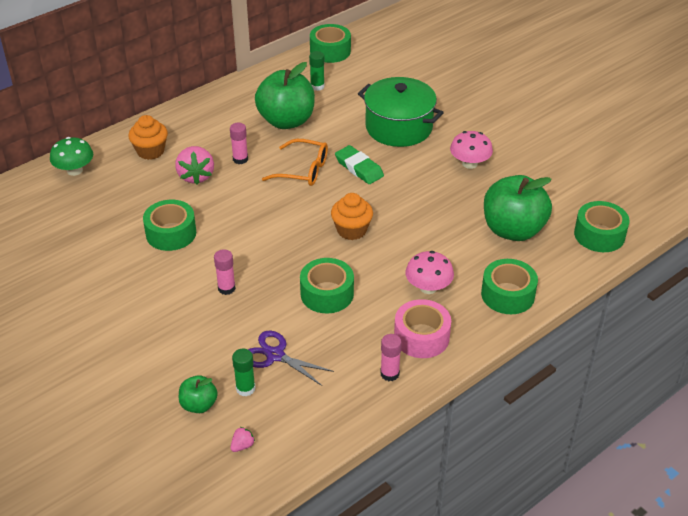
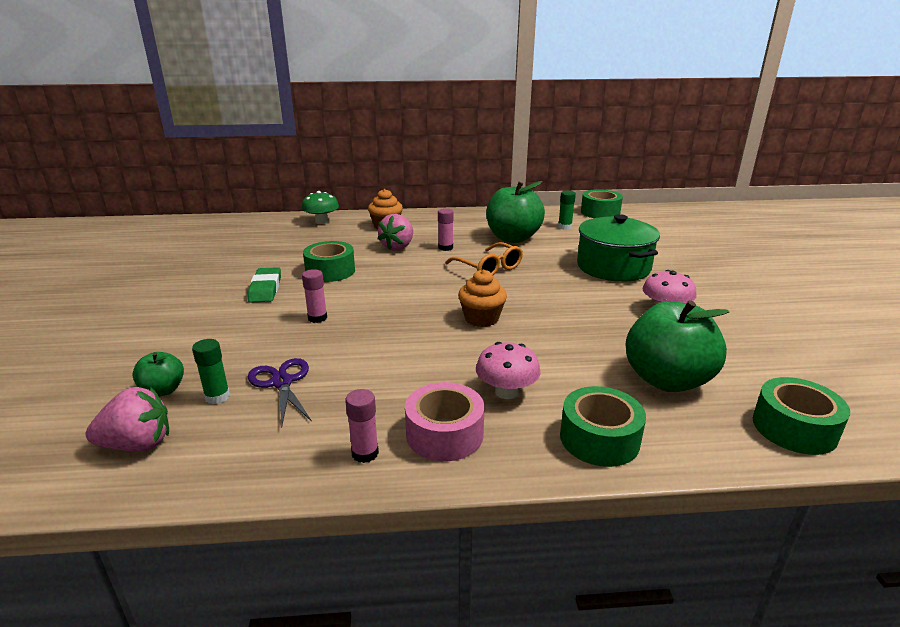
camera: 35 degrees right, 15 degrees down
pink strawberry [230,427,255,452] -> pink strawberry [86,387,169,451], size x2.20
green tape [300,258,354,313] -> none
green eraser [335,145,384,184] -> green eraser moved to [248,267,281,303]

